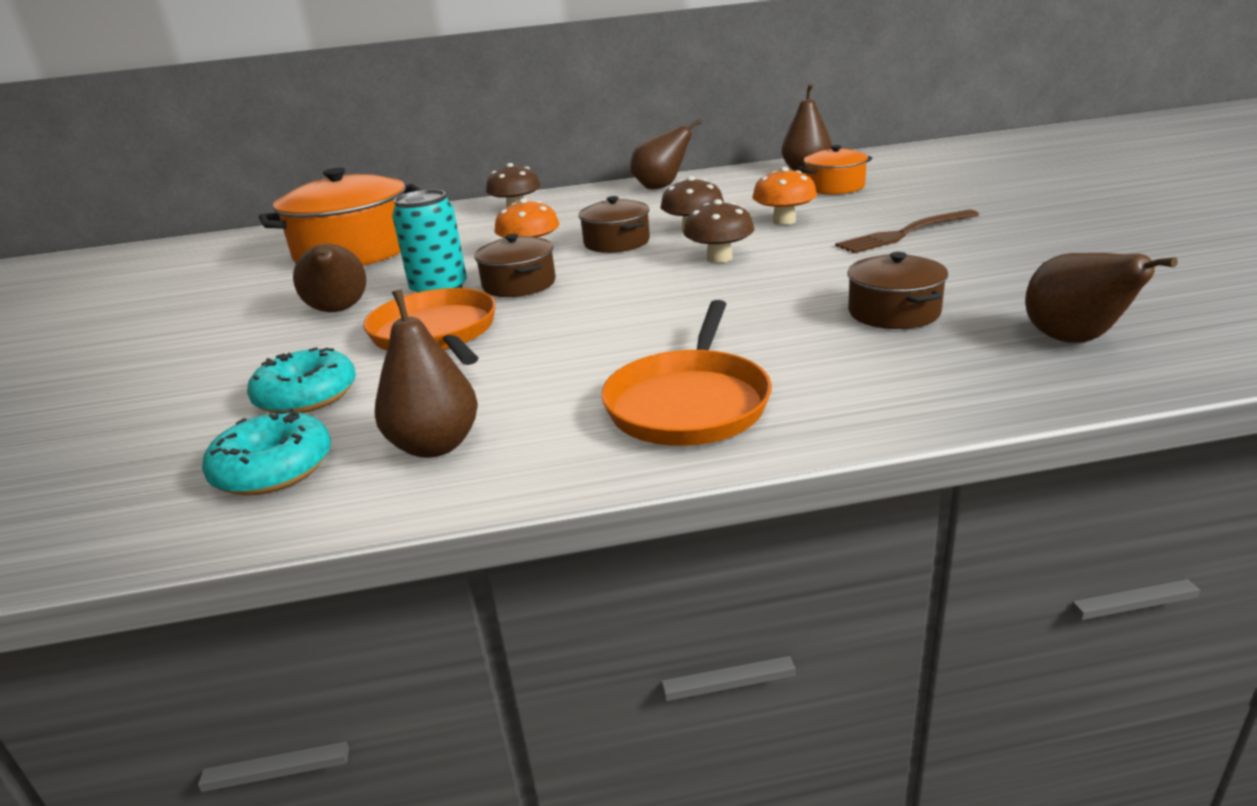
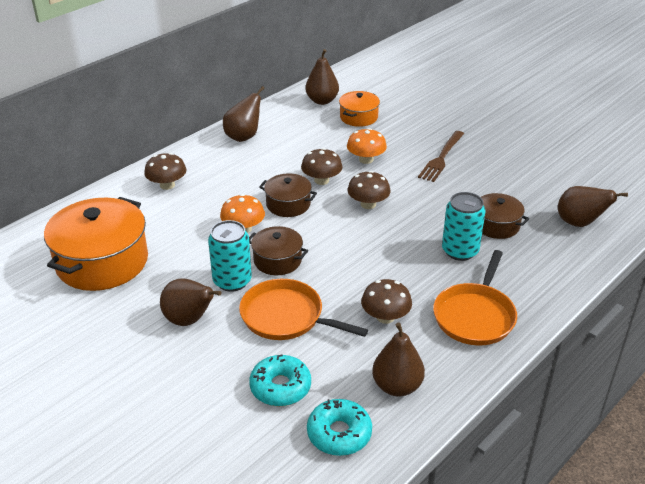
camera: 40 degrees left, 10 degrees up
orange pan [601,300,772,446] -> orange pan turned 45 degrees clockwise [433,250,517,345]
none -> brown mushroom [361,279,412,324]
none -> turquoise can [442,192,485,261]

